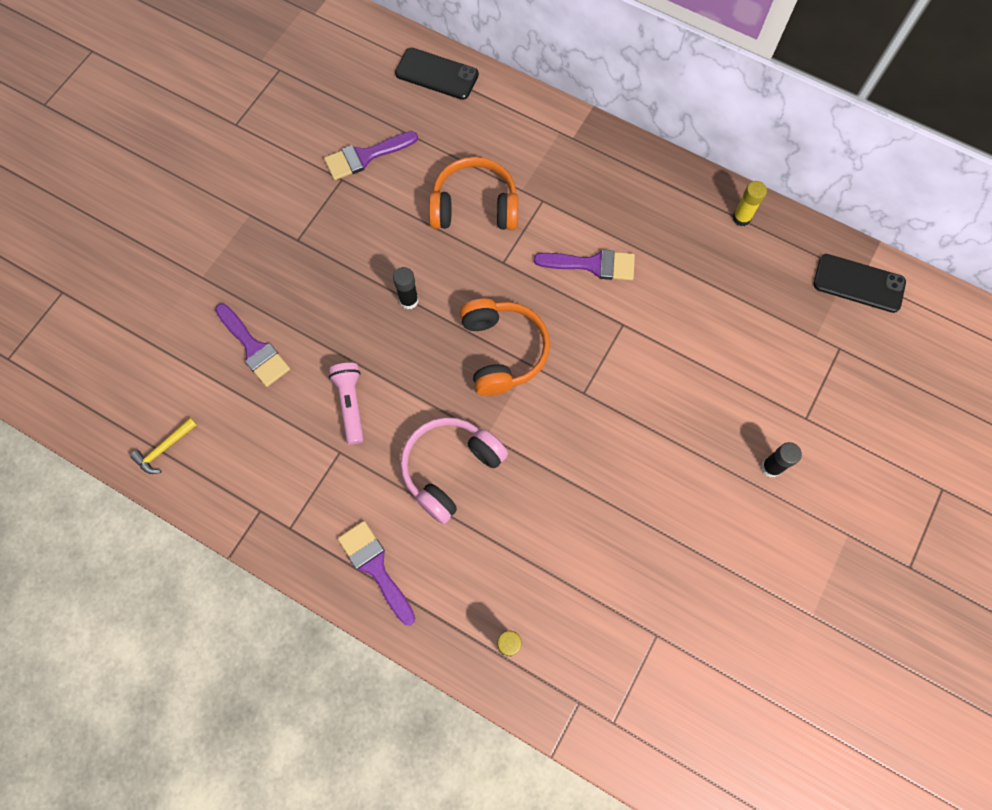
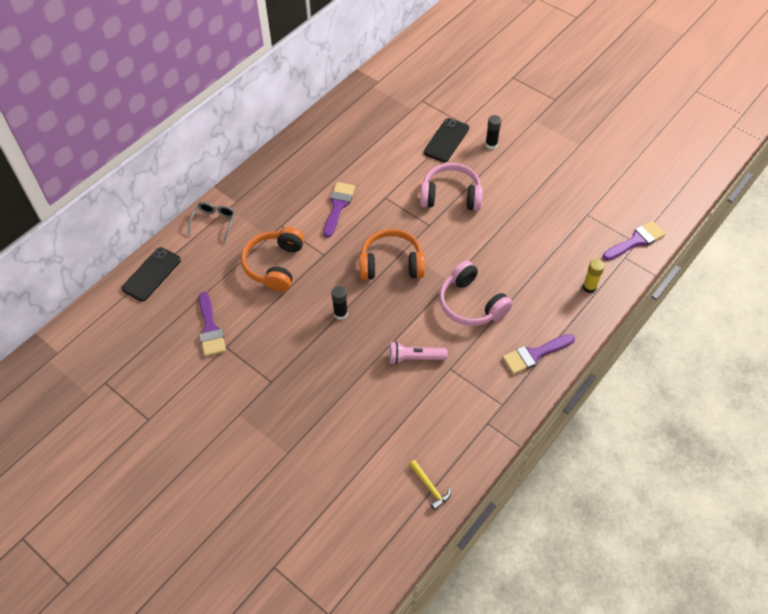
camera: 80 degrees left, 15 degrees down
purple brush [215,304,290,387] -> purple brush moved to [603,221,666,260]
yellow glue stick [732,181,767,226] -> none
black phone [814,254,906,313] -> black phone moved to [424,118,469,162]
none -> grey glasses [188,202,236,243]
none -> pink headphones [420,163,483,211]

